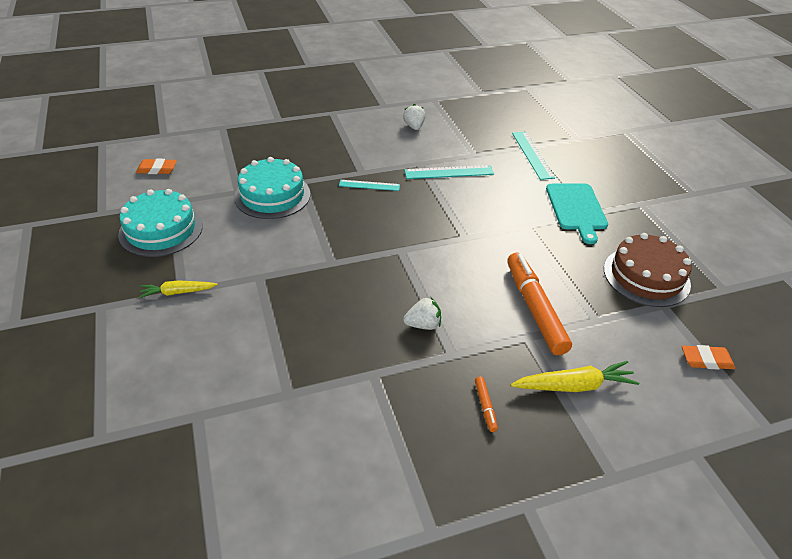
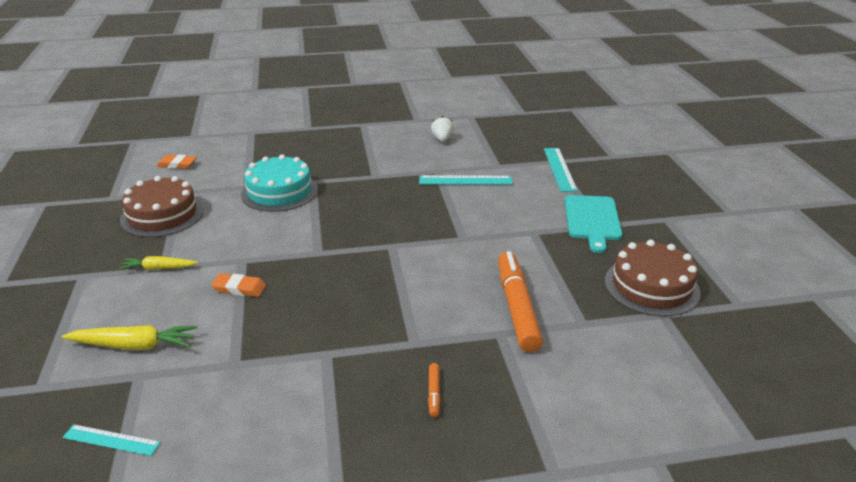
camera: 10 degrees right, 10 degrees down
turquoise cake [118,189,203,257] -> brown cake [120,176,204,237]
turquoise ruler [339,180,400,191] -> turquoise ruler moved to [63,424,161,456]
white strawberry [403,297,441,330] -> none
yellow carrot [511,361,639,392] -> yellow carrot moved to [62,325,197,350]
orange eraser [682,345,735,370] -> orange eraser moved to [211,273,266,297]

